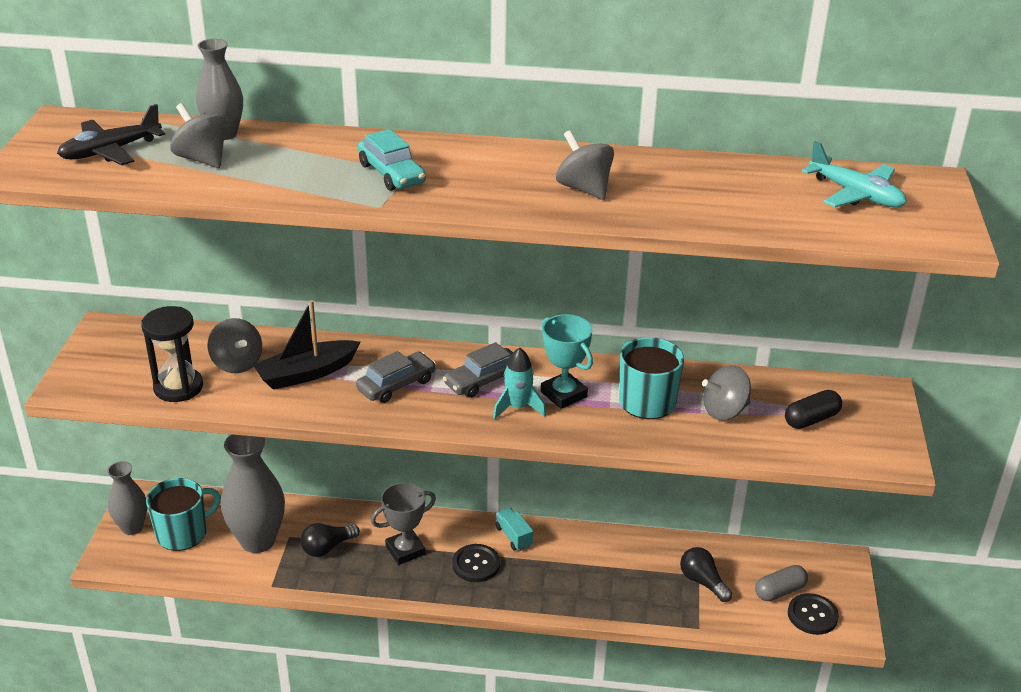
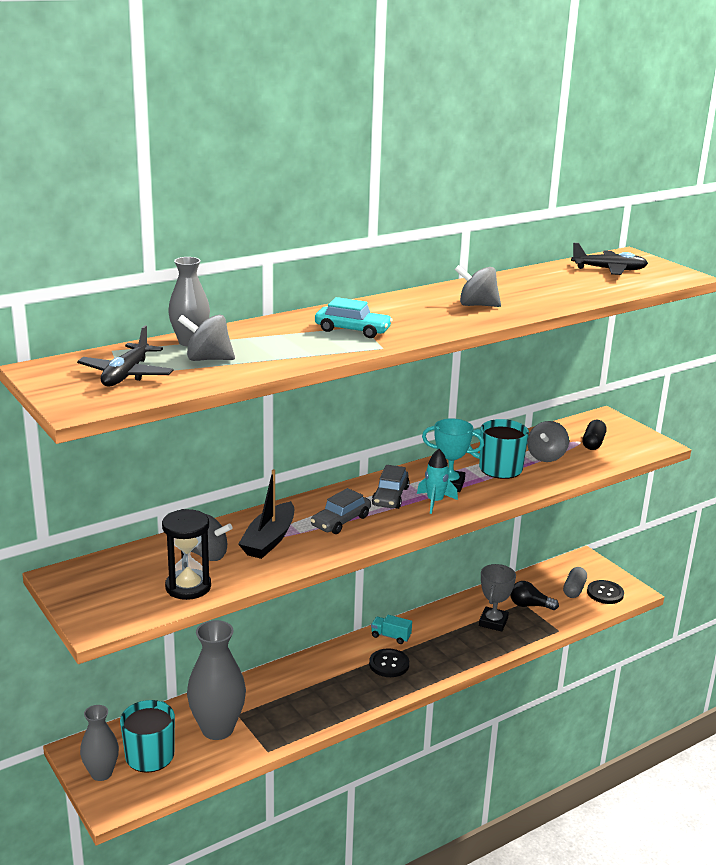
camera: 40 degrees left, 10 degrees down
black light bulb [301,523,360,557] -> none
grey car [356,351,436,403] -> grey car turned 150 degrees counterclockwise [311,488,371,534]
grey trophy [371,482,436,565] -> grey trophy moved to [479,564,516,632]
turquoise plane [802,141,907,207] -> black plane [571,243,648,275]

